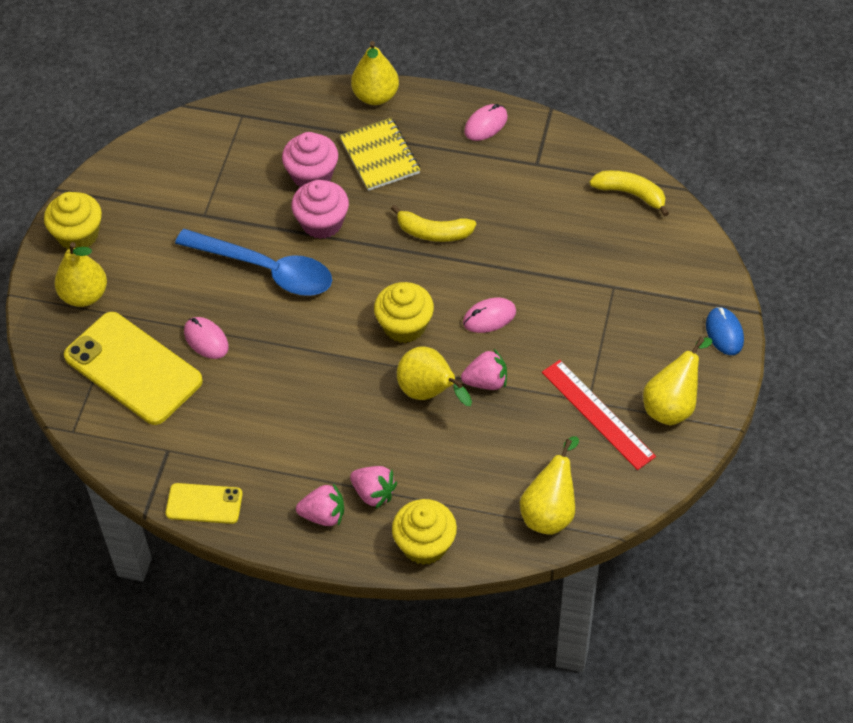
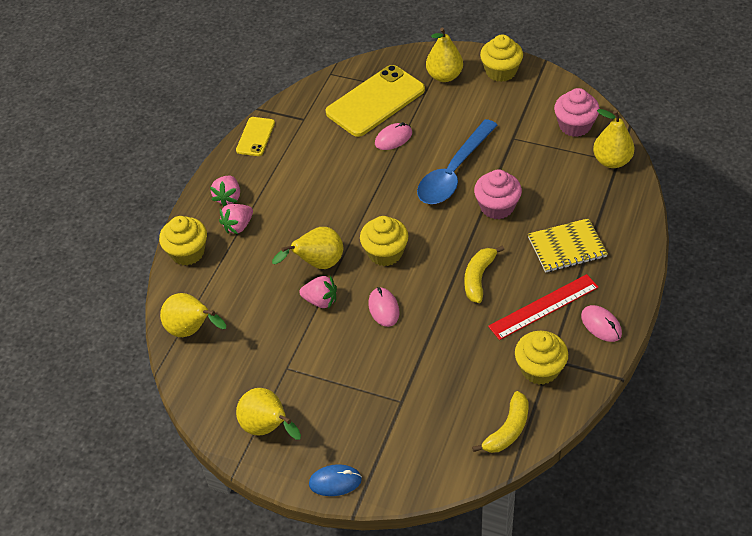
camera: 100 degrees right, 5 degrees down
pink cupcake [282,132,338,187] -> pink cupcake moved to [554,88,600,137]
yellow pear [351,41,399,105] -> yellow pear moved to [593,109,635,168]
pink strawberry [461,349,507,390] -> pink strawberry turned 75 degrees counterclockwise [299,275,337,309]
red ruler [542,360,656,470] -> red ruler moved to [488,274,599,340]
none -> yellow cupcake [515,331,568,385]

